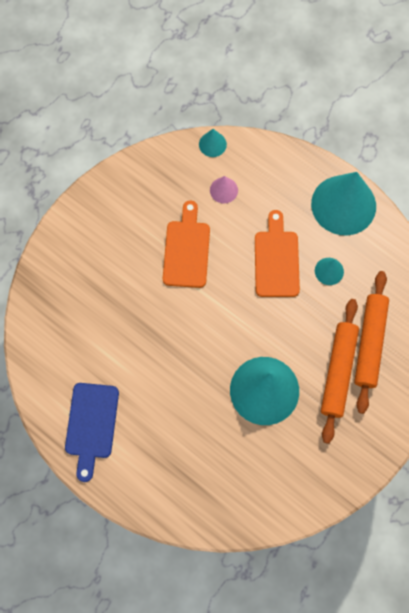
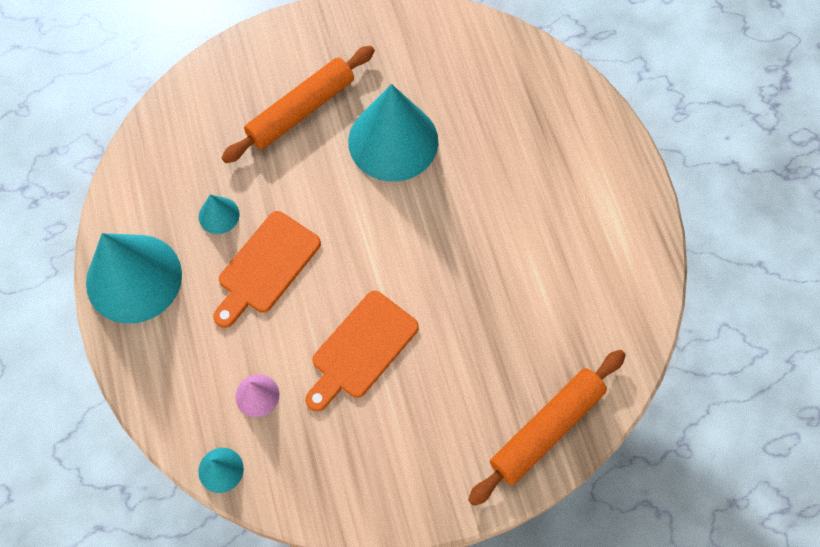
camera: 145 degrees left, 5 degrees down
blue cutting board [65,383,119,482] -> none
orange rolling pin [354,271,389,414] -> orange rolling pin moved to [468,350,626,506]

